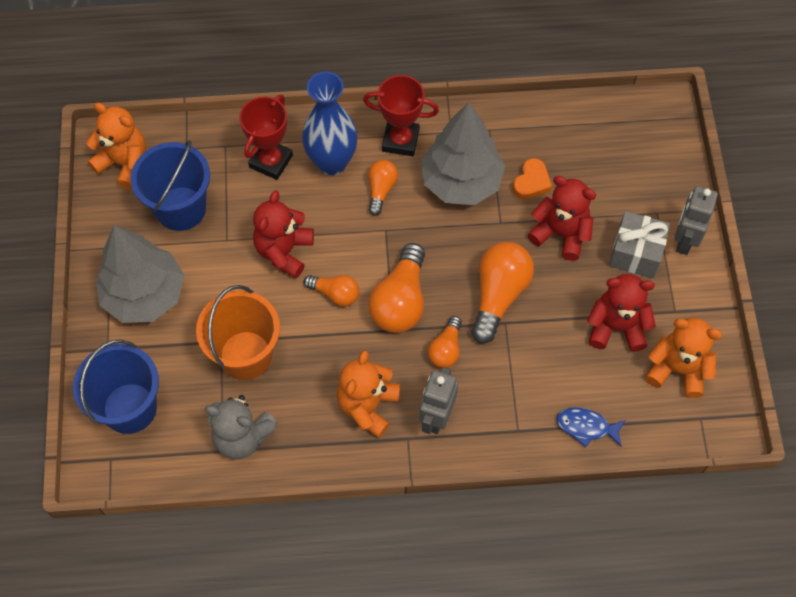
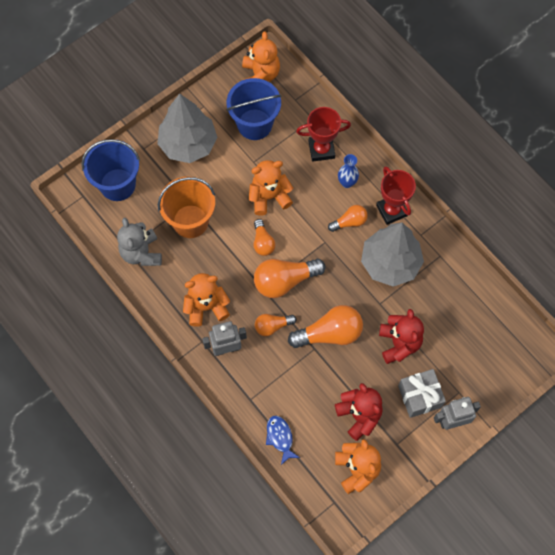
camera: 55 degrees right, 5 degrees up
red teddy bear [253,190,314,278] -> orange teddy bear [249,160,293,216]
blue vase [302,72,358,175] -> blue vase [338,154,359,188], size x0.53
orange heart [513,158,552,200] -> none

